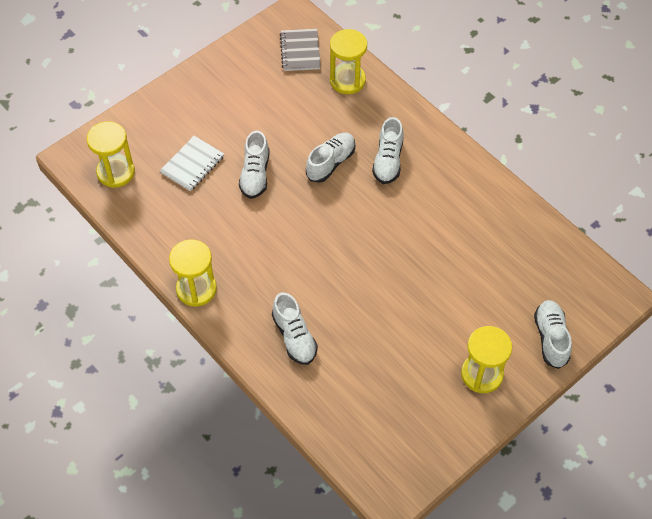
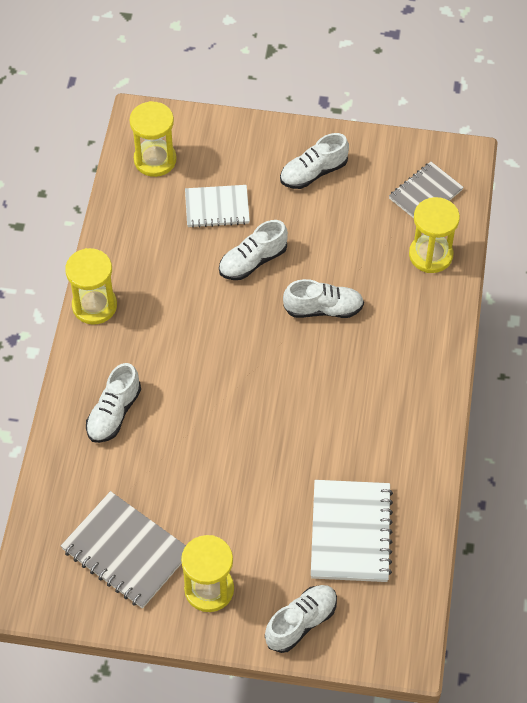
camera: 50 degrees right, 0 degrees up
white shoe [372,117,404,184] -> white shoe moved to [280,133,349,189]
none -> grey notebook [61,491,186,609]
none -> white notebook [311,480,393,582]

